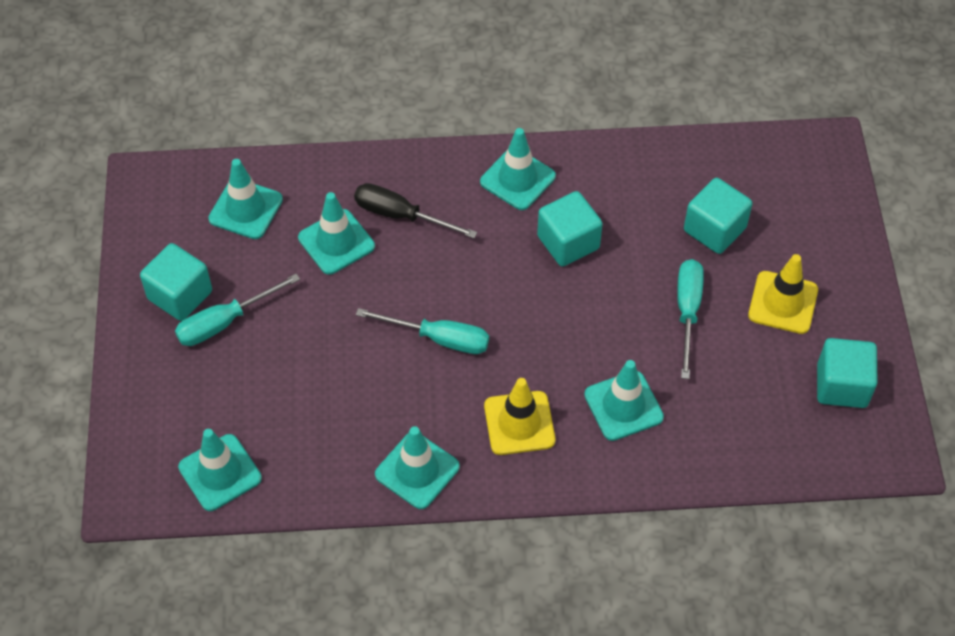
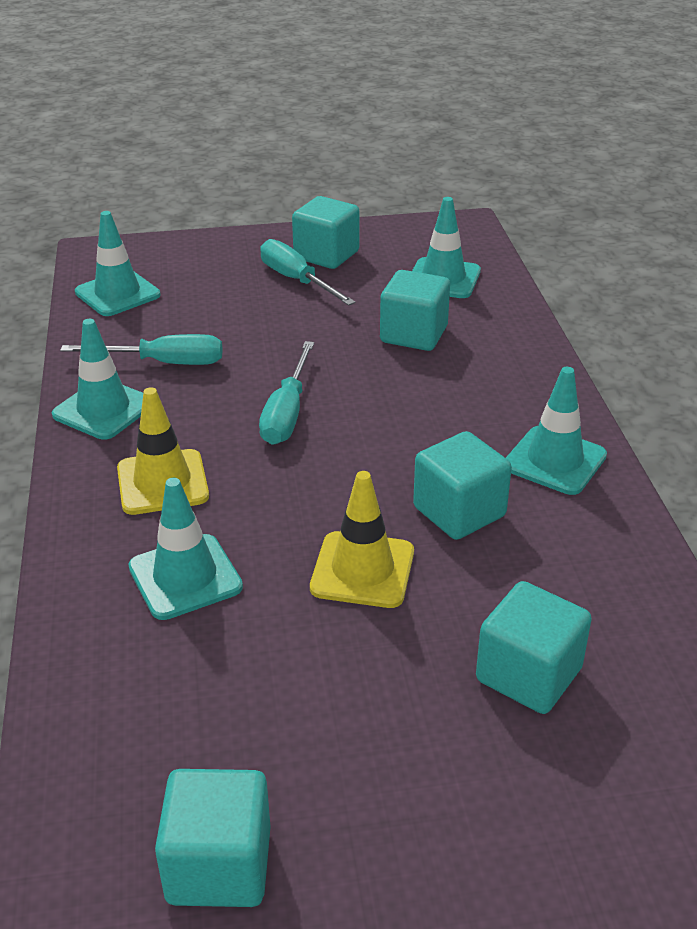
camera: 85 degrees right, 20 degrees down
turquoise traffic cone [298,192,375,275] -> turquoise cube [380,270,450,351]
black screwdriver [354,183,477,238] -> none
turquoise screwdriver [677,259,704,379] -> turquoise screwdriver moved to [60,334,223,365]
yellow traffic cone [748,254,818,334] -> yellow traffic cone moved to [310,471,414,608]

